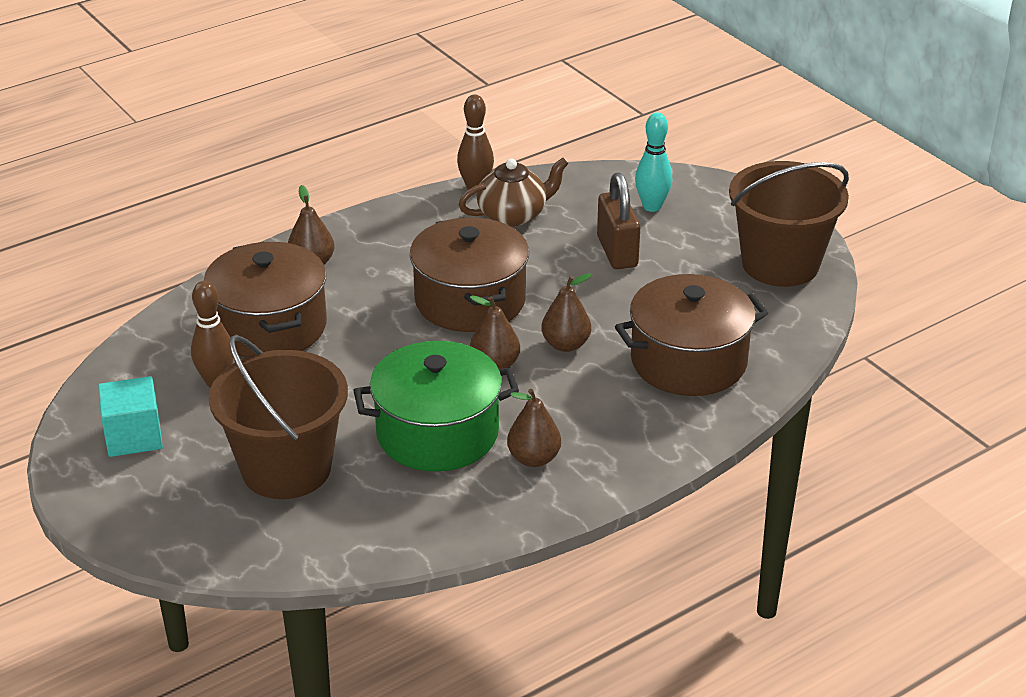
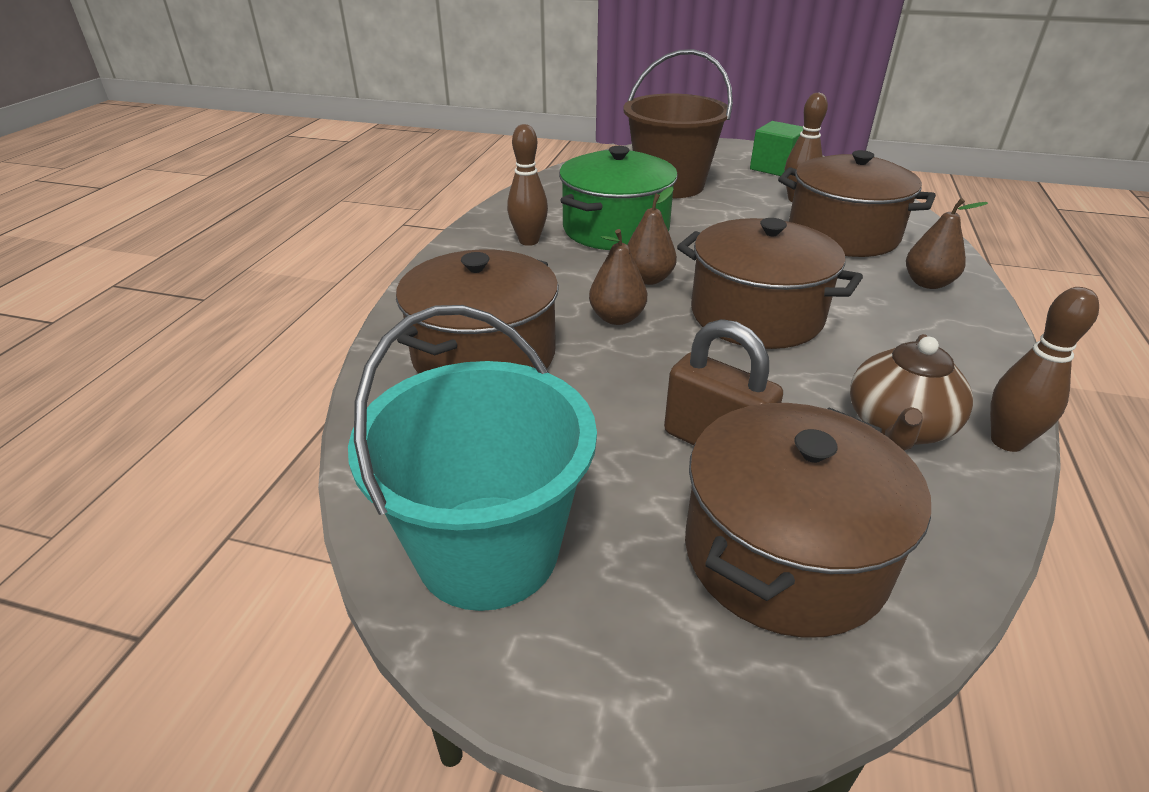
camera: 140 degrees right, 0 degrees up
turquoise cube [98,376,163,457] -> green cube [750,121,803,176]
brown pear [507,389,561,467] -> brown bowling pin [507,124,548,246]
turquoise bowling pin [635,113,672,212] -> brown pot [685,403,931,638]
brown bucket [729,161,849,287] -> turquoise bucket [348,305,597,611]

